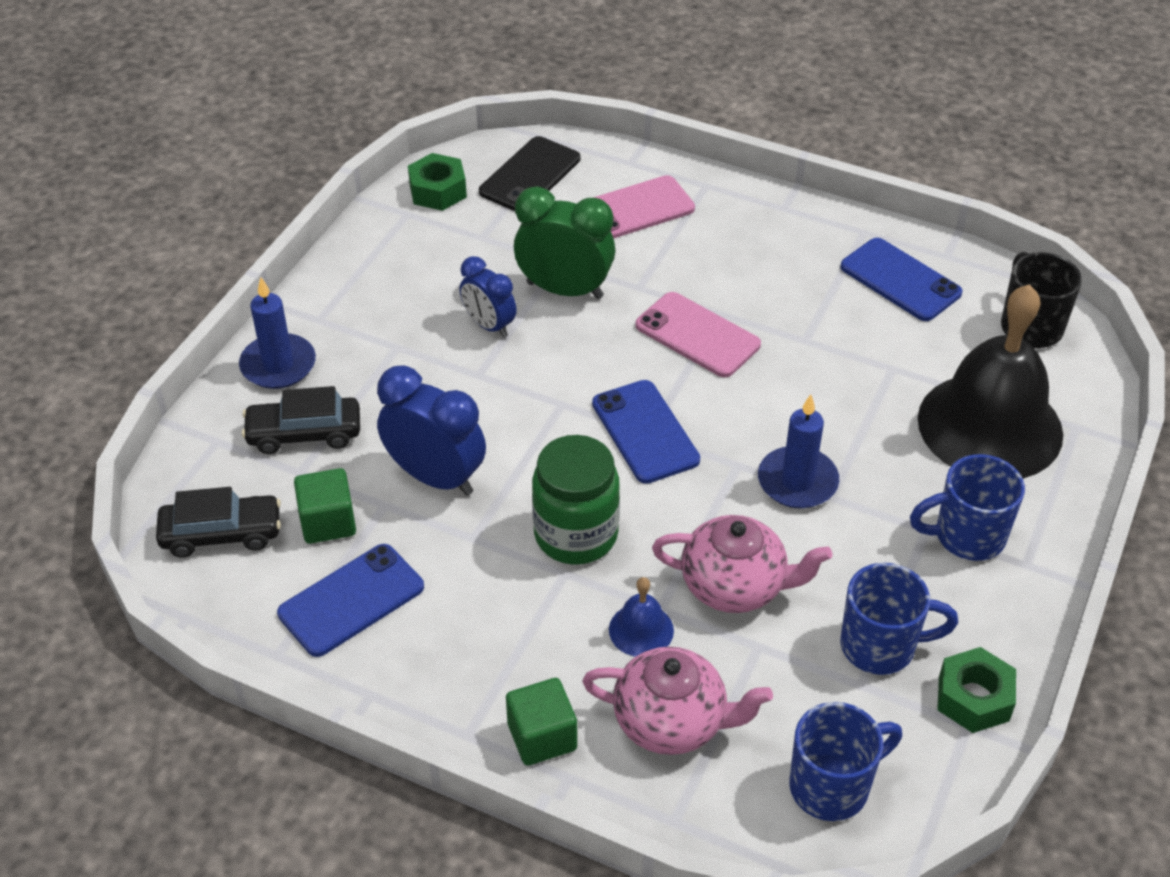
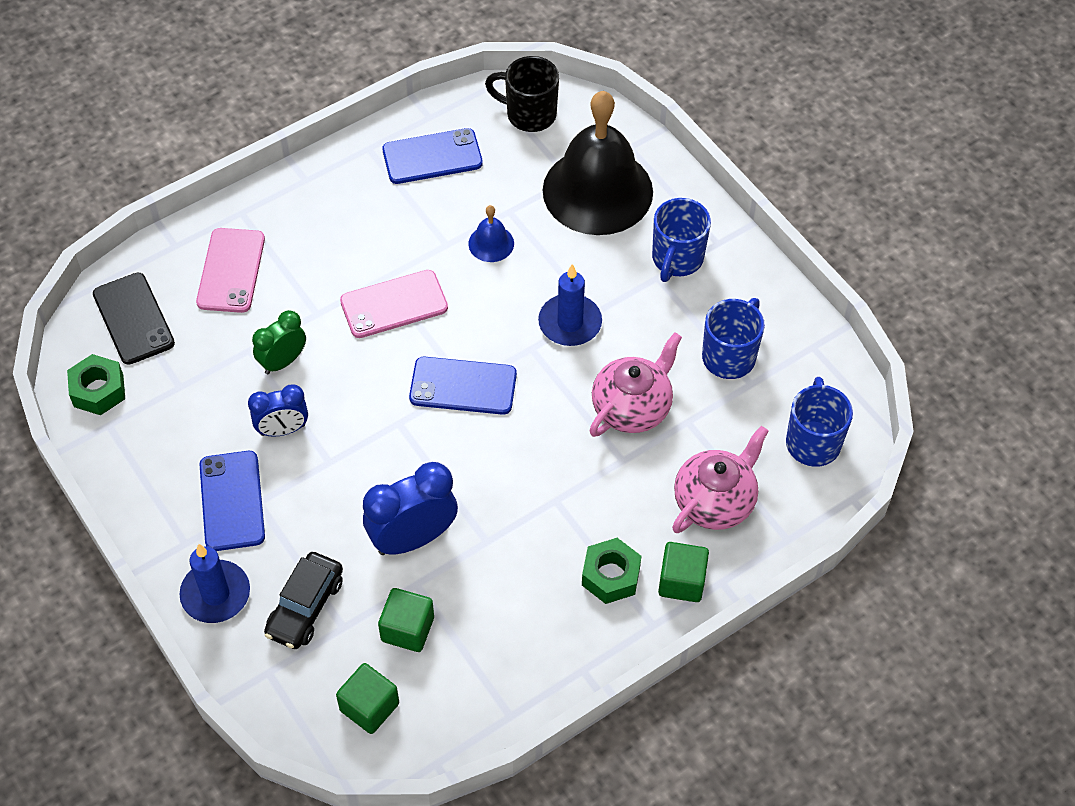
camera: 60 degrees left, 10 degrees up
black car [156,487,281,558] -> green cube [336,663,399,734]
blue phone [277,544,424,657] -> blue phone moved to [200,451,265,551]
green clock [514,186,615,299] -> green clock [252,310,306,374], size x0.63
green jar [532,435,620,564] -> none
blue bell [609,577,674,657] -> blue bell moved to [468,205,514,262]
green nut [937,647,1016,733] -> green nut moved to [582,538,641,604]

